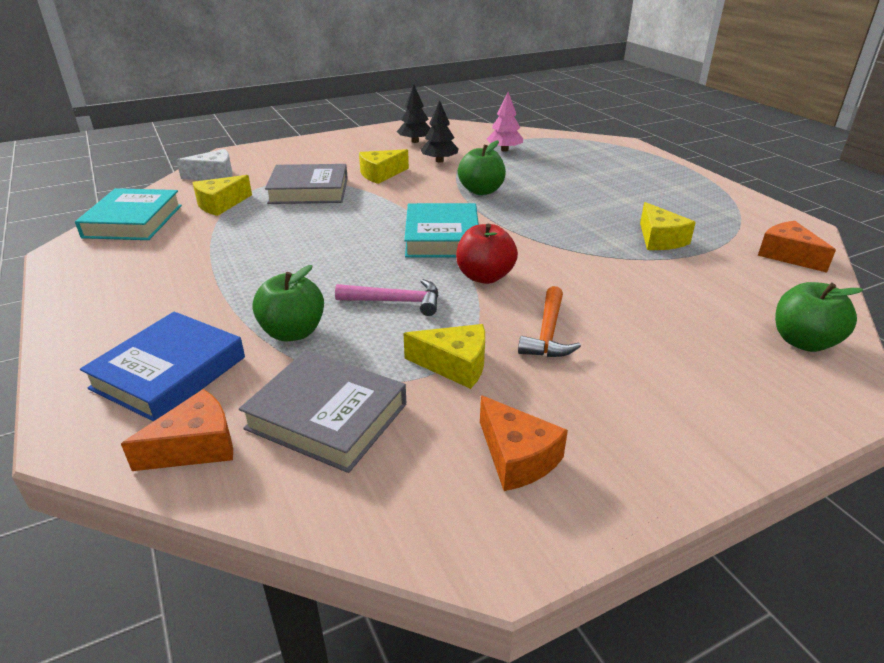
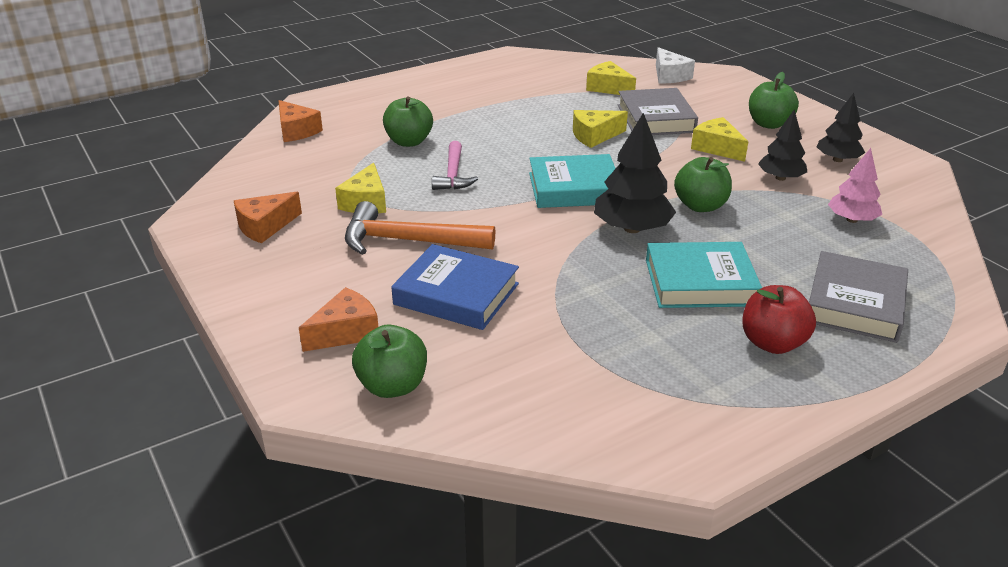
camera: 85 degrees right, 0 degrees up
turquoise book [75,188,182,240] -> turquoise book moved to [646,242,762,308]
blue book [80,312,245,422] -> blue book moved to [391,244,519,330]
grey book [239,350,406,473] -> grey book moved to [809,251,908,343]
red apple [456,224,518,284] -> red apple moved to [742,285,816,354]
orange hammer [518,286,581,357] -> orange hammer [345,201,495,255], size x1.56
yellow cheese [640,202,696,250] -> yellow cheese moved to [573,110,628,148]
orange cheese [758,221,836,273] -> orange cheese moved to [299,287,378,352]
none -> black tree [594,113,676,233]
none -> green apple [749,72,799,129]

